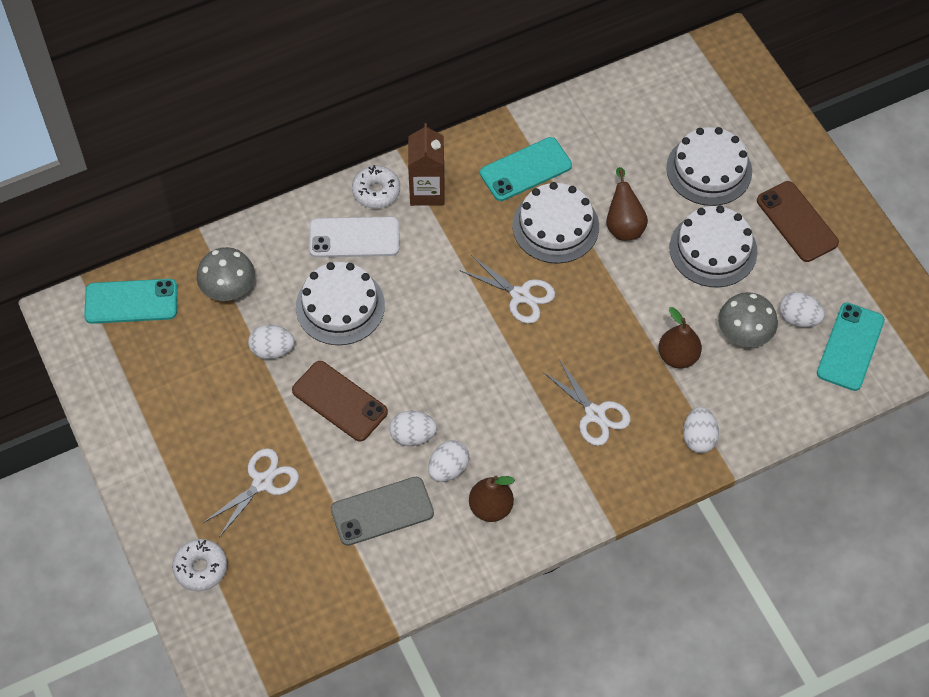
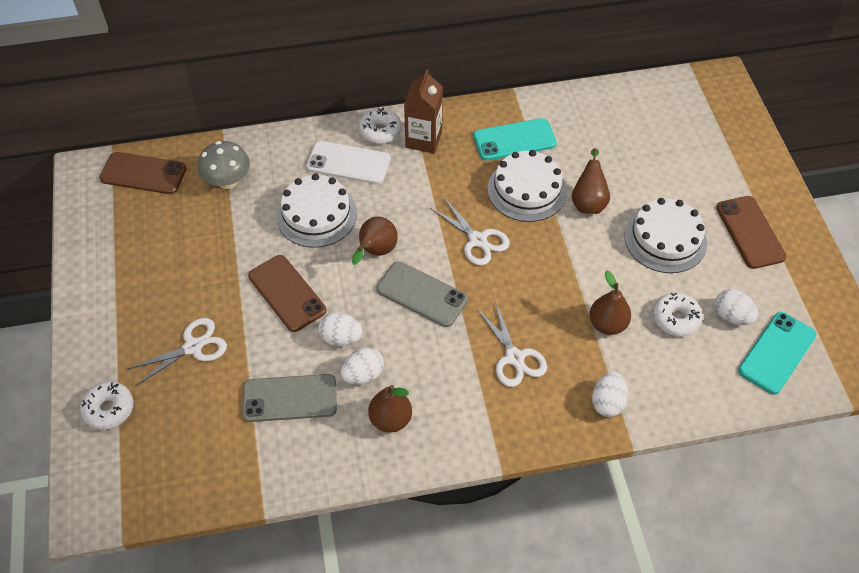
camera: 15 degrees right, 5 degrees down
turquoise phone [84,279,177,324] -> brown phone [100,152,187,194]
white egg [248,325,295,359] -> none
white cake [666,127,752,206] -> none
grey mushroom [718,292,778,347] -> white donut [653,293,703,337]
none -> brown pear [352,216,398,265]
none -> grey phone [376,261,468,327]

